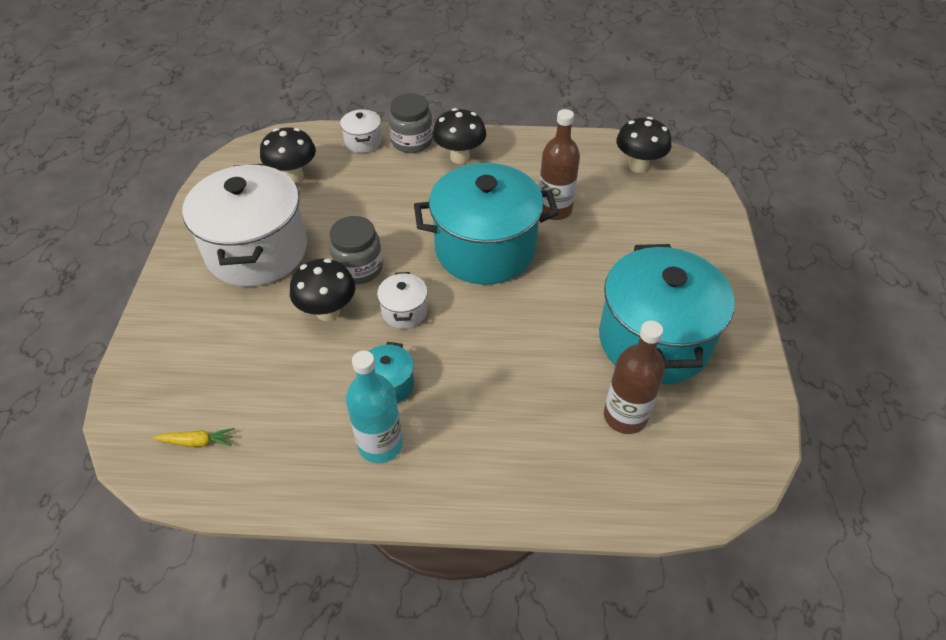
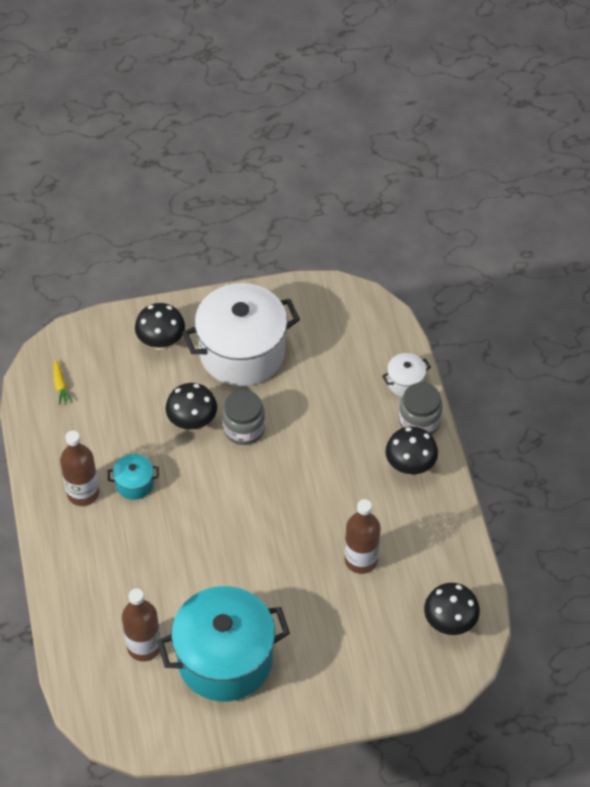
camera: 75 degrees right, 5 degrees up
black mushroom [260,127,316,183] -> black mushroom moved to [135,303,185,351]
turquoise bottle [346,350,403,463] -> brown bottle [60,431,99,506]
white pot [377,272,428,329] -> none
turquoise pot [414,163,559,285] -> none

